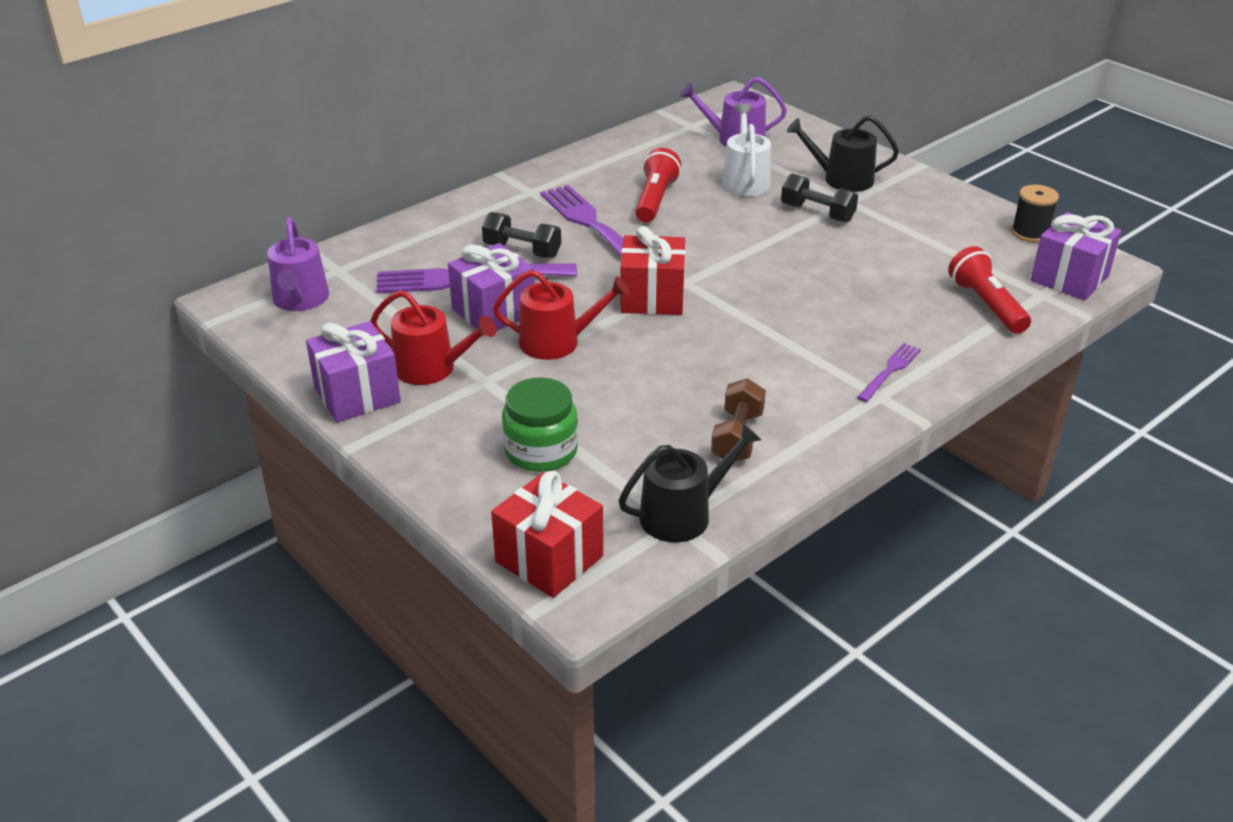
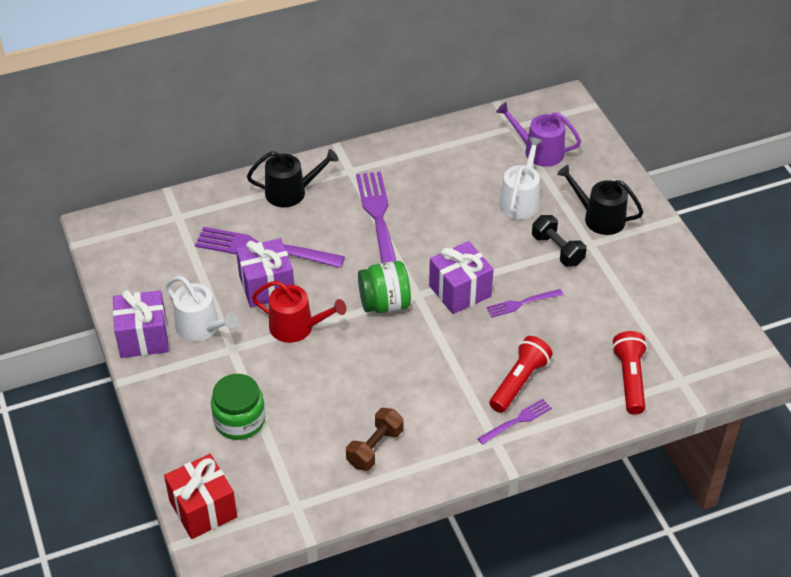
camera: 20 degrees right, 10 degrees up
purple watering can [267,218,329,311] -> none
red watering can [370,290,497,385] -> white watering can [166,276,239,341]
black dumbbell [482,212,561,258] -> none
black watering can [619,423,762,543] -> black watering can moved to [247,149,338,207]
red gift [620,226,686,315] -> green jar [358,261,411,313]
red flashlight [635,148,681,223] -> red flashlight moved to [489,336,553,413]
black spool [1012,185,1059,242] -> none
purple gift [1031,212,1121,300] -> purple gift moved to [429,241,494,314]
none -> purple fork [486,289,563,318]

